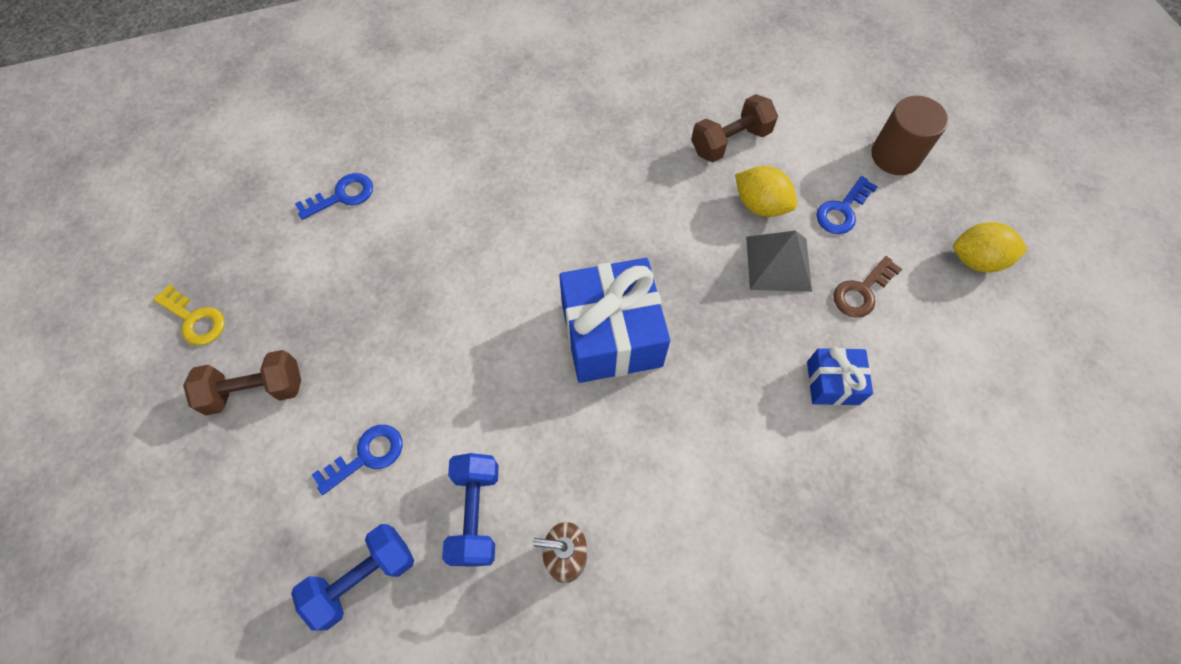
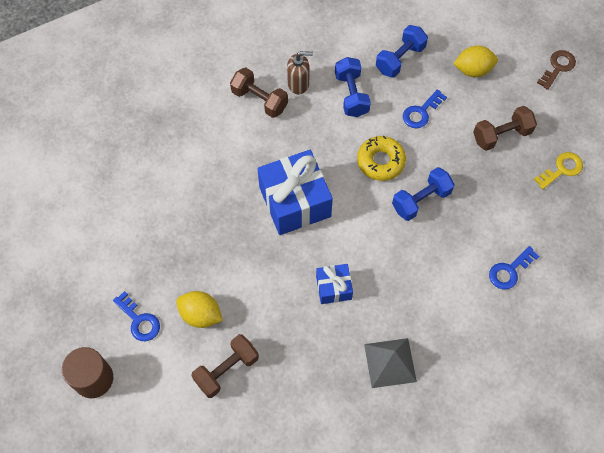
camera: 170 degrees right, 0 degrees up
yellow key [153,284,225,345] -> yellow key turned 120 degrees clockwise [534,152,583,189]
grey pyramid [746,231,812,292] -> grey pyramid moved to [364,338,417,388]
blue gift [807,347,873,405] -> blue gift moved to [316,264,353,304]
blue key [816,176,878,234] -> blue key turned 105 degrees clockwise [113,291,160,341]
brown key [833,256,902,318] -> brown key moved to [537,50,576,90]
yellow lemon [953,222,1028,272] -> yellow lemon moved to [453,45,498,77]
none -> brown dumbbell [230,68,288,118]
none -> yellow donut [357,136,406,181]
none -> blue dumbbell [392,167,455,221]

